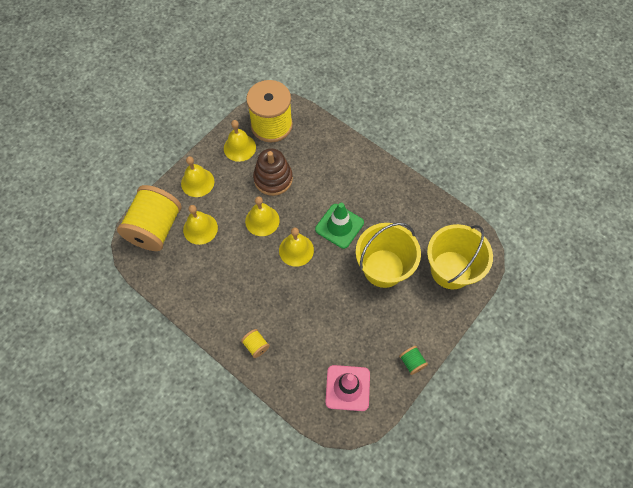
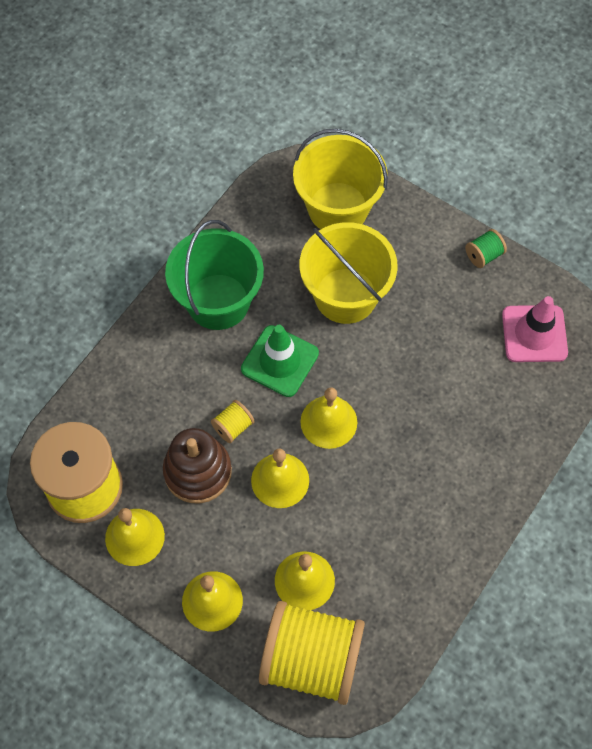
camera: 95 degrees left, 0 degrees up
yellow spool [241,329,270,358] -> yellow spool moved to [211,400,255,443]
none -> green bucket [165,220,264,330]

